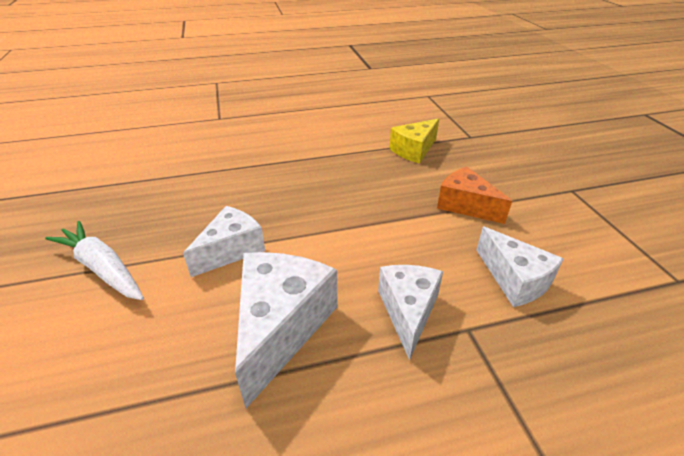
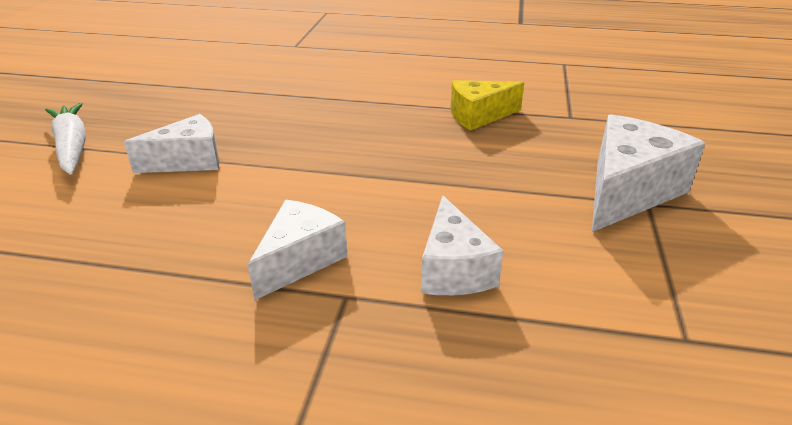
camera: 25 degrees right, 5 degrees down
white cheese [235,252,337,408] -> white cheese moved to [592,114,705,232]
orange cheese [437,166,512,224] -> none

